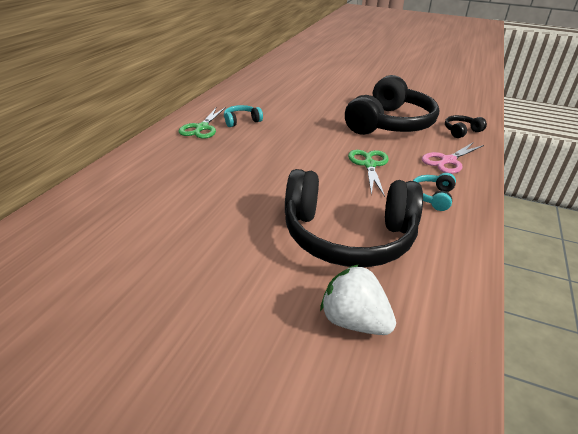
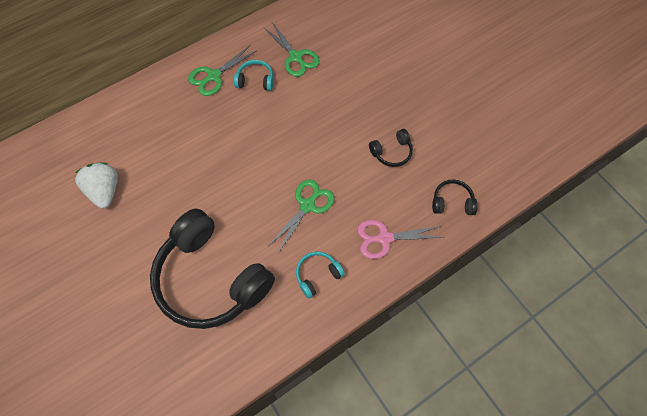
camera: 35 degrees right, 30 degrees up
white strawberry [320,264,396,335] -> white strawberry moved to [75,163,118,209]
black headphones [345,75,439,135] -> black headphones [369,129,413,167], size x0.41
none -> green scissors [263,23,320,77]

